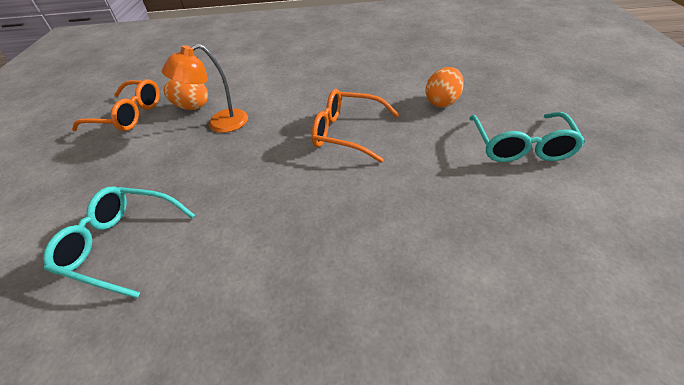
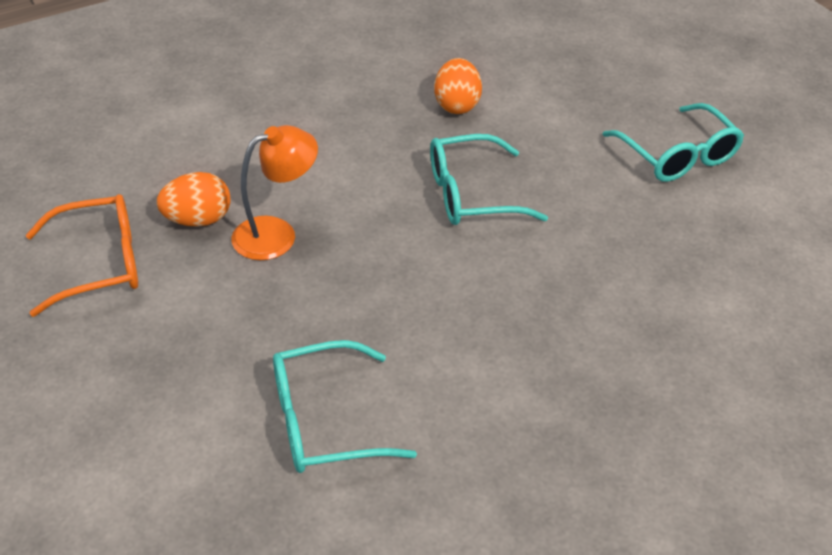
camera: 35 degrees left, 0 degrees up
orange lamp [162,44,248,133] -> orange lamp turned 150 degrees counterclockwise [231,125,318,260]
orange glasses [312,89,399,163] -> turquoise glasses [430,134,548,225]
orange egg [425,67,464,107] -> orange egg moved to [434,58,482,114]

